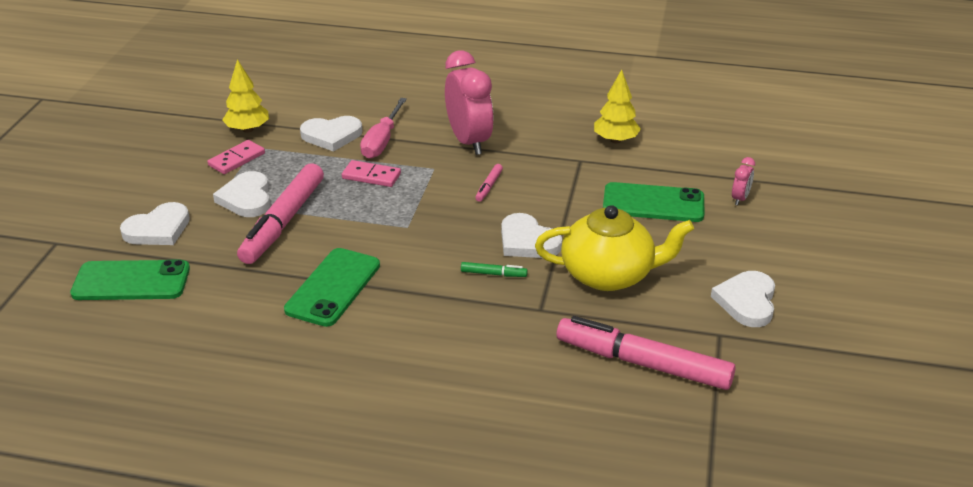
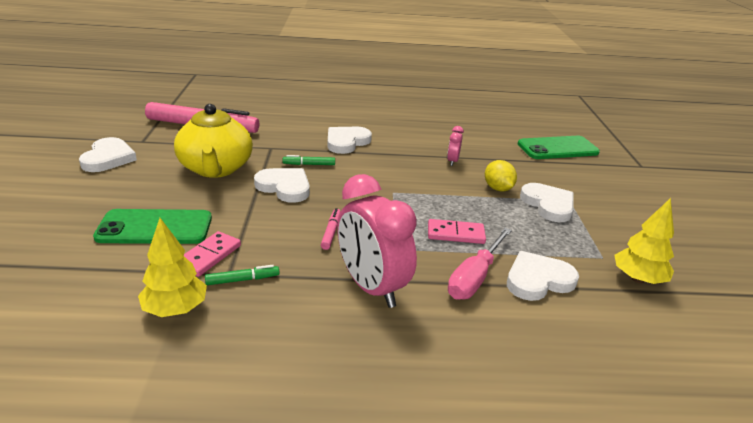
camera: 165 degrees right, 5 degrees down
white heart [120,202,190,245] -> white heart moved to [327,127,372,154]
pink domino [207,140,265,174] -> pink domino moved to [184,231,241,277]
pink marker [237,163,324,264] -> yellow lemon [485,160,517,191]
green phone [284,248,380,327] -> none
pink screwdriver [360,98,407,159] -> pink screwdriver turned 150 degrees counterclockwise [448,228,512,300]
yellow teapot [535,205,694,291] -> yellow teapot turned 90 degrees counterclockwise [174,104,253,178]
pink clock [732,157,755,205] -> pink clock moved to [447,126,464,166]
none -> green marker [205,265,280,285]

